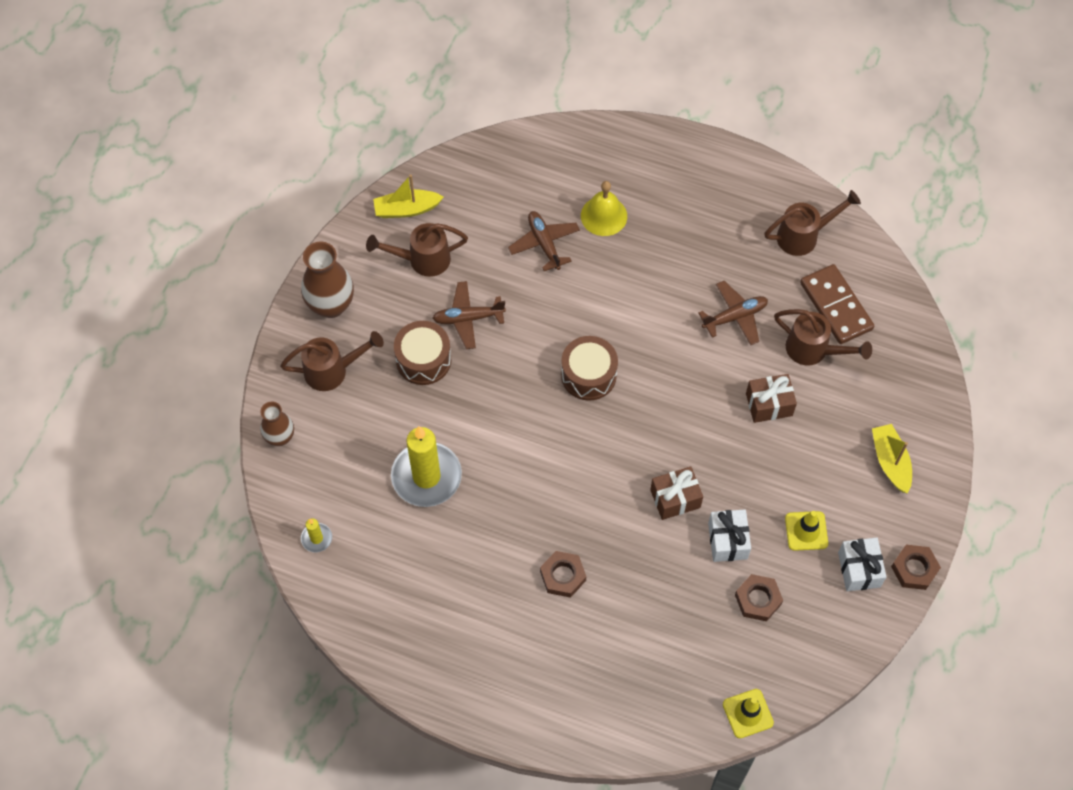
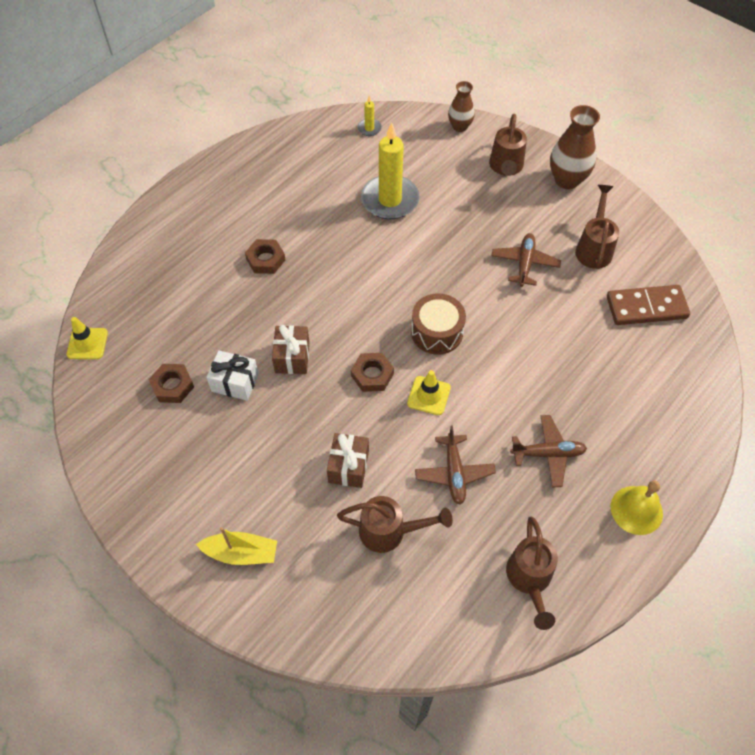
camera: 110 degrees right, 5 degrees down
yellow boat [373,175,444,218] -> none
brown drum [394,321,451,385] -> none
brown plane [508,211,580,271] -> brown plane moved to [510,415,587,488]
yellow bell [581,181,627,236] -> yellow bell moved to [611,481,663,535]
brown watering can [774,309,872,365] -> brown watering can turned 135 degrees counterclockwise [337,496,453,553]
yellow traffic cone [785,511,828,551] -> yellow traffic cone moved to [407,370,451,415]
brown domino [800,264,874,344] -> brown domino moved to [607,285,690,325]
white gift [838,538,887,591] -> none
brown nut [891,545,941,590] -> brown nut moved to [351,353,394,392]

